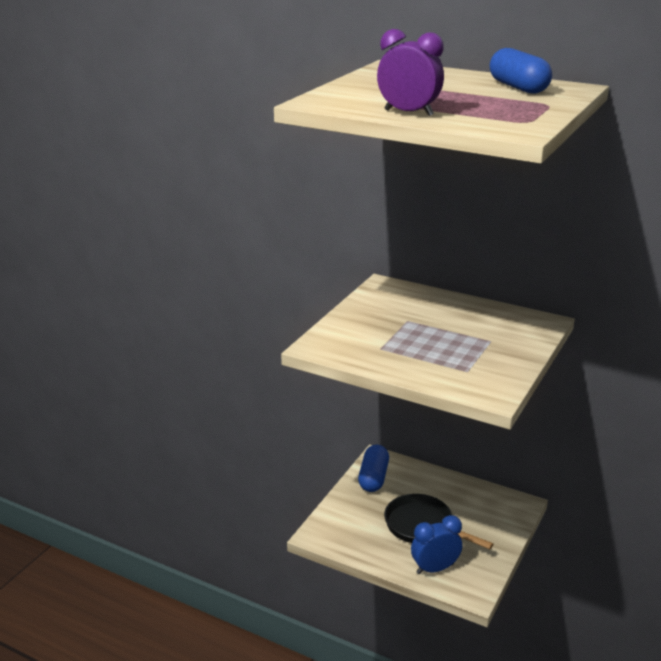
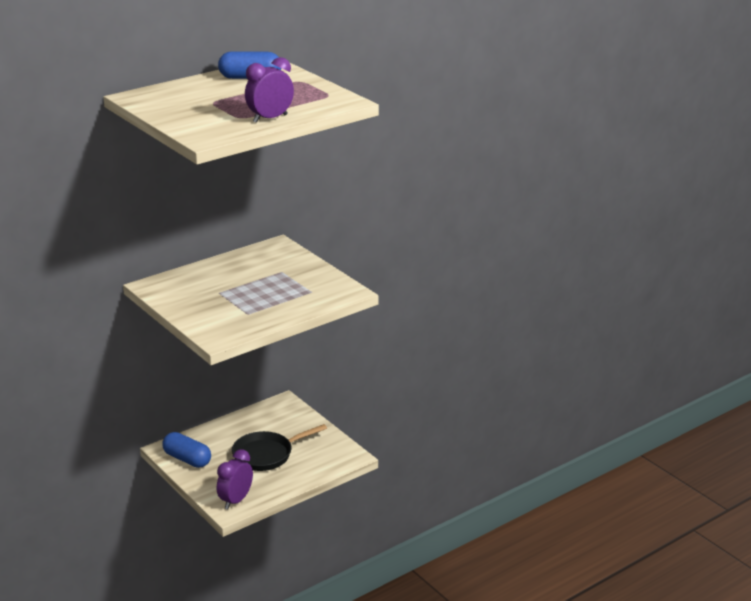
camera: 65 degrees left, 0 degrees up
blue clock [411,515,462,574] -> none
none -> purple clock [217,449,253,509]

